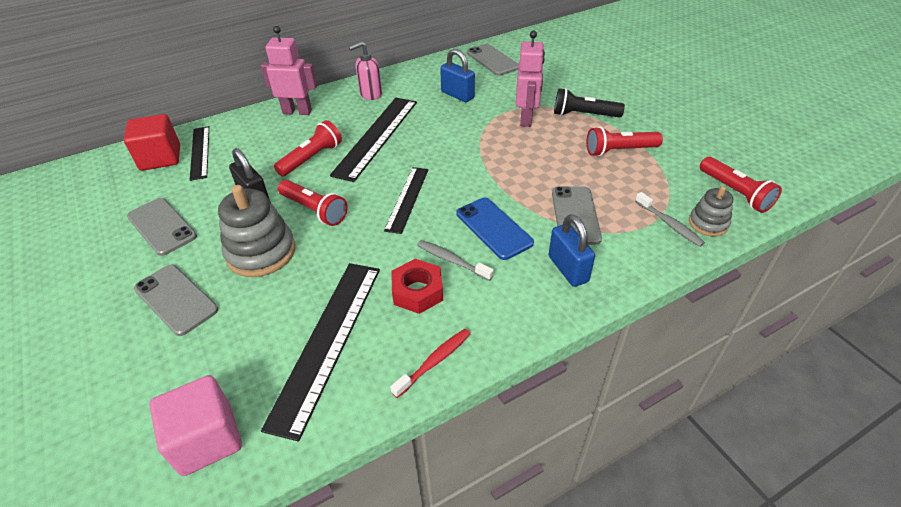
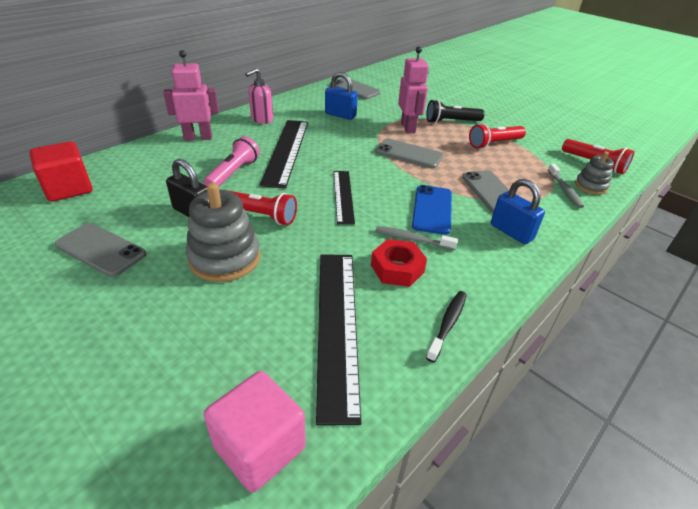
camera: 20 degrees left, 5 degrees down
grey phone [134,265,218,336] -> grey phone moved to [375,139,443,168]
black ruler [190,126,209,181] -> none
red flashlight [274,120,342,177] -> pink flashlight [203,136,260,187]
red toothbrush [390,329,470,398] -> black toothbrush [426,291,467,362]
blue phone [456,198,534,260] -> blue phone turned 60 degrees clockwise [412,185,452,235]
grey toothbrush [635,192,705,247] -> grey toothbrush turned 45 degrees clockwise [548,164,584,208]

